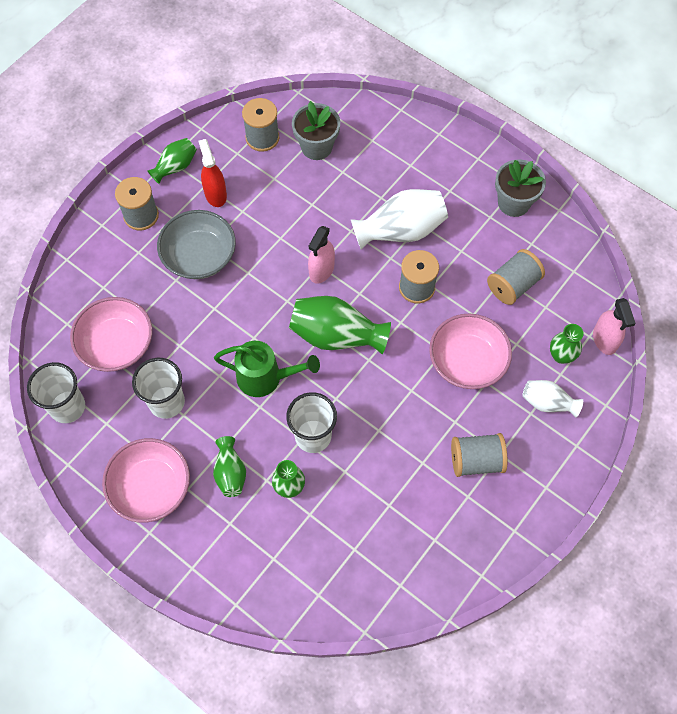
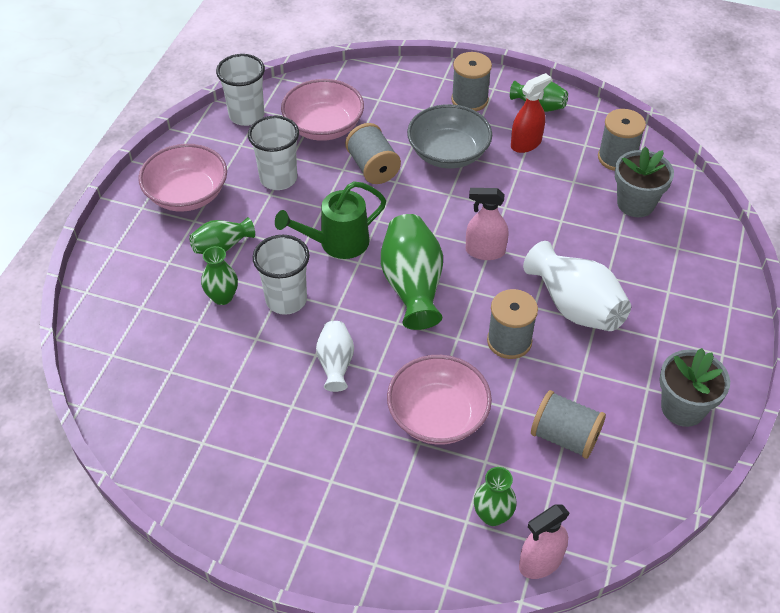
camera: 70 degrees right, 15 degrees down
green watering can [214,341,320,397] -> green watering can turned 75 degrees clockwise [275,181,386,259]
grey spool [451,433,507,477] -> grey spool moved to [345,123,401,184]
white vase [522,380,583,417] -> white vase moved to [316,321,354,392]

